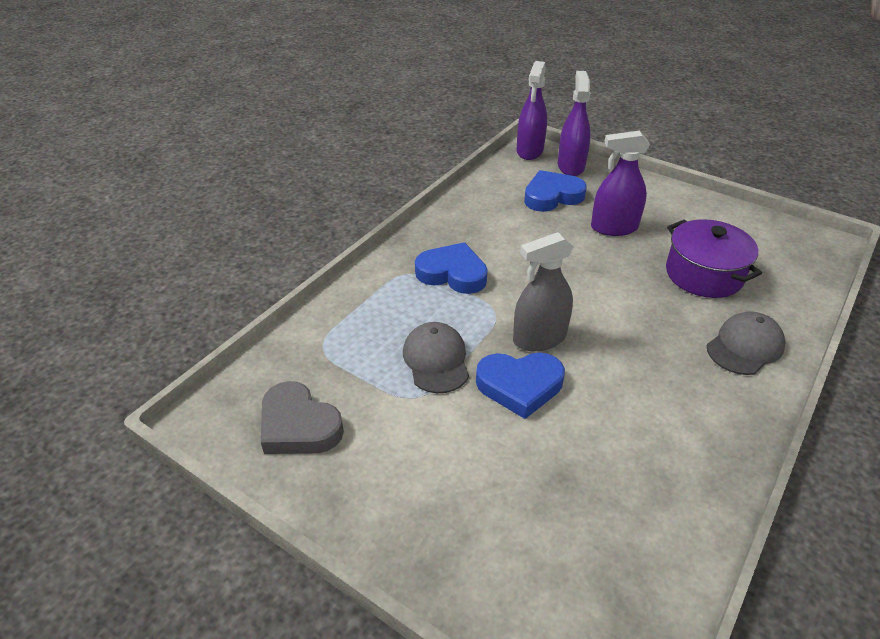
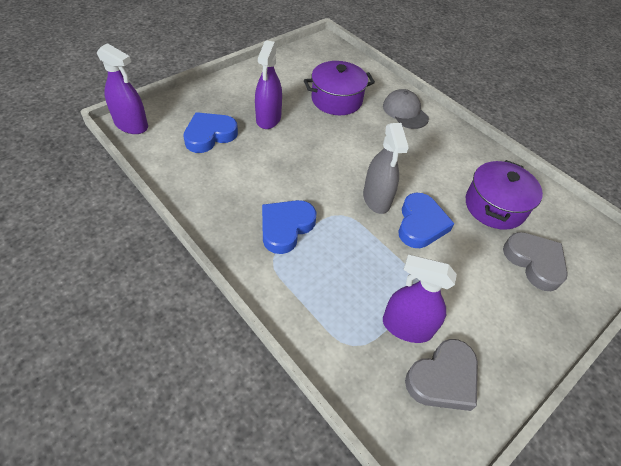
camera: 80 degrees left, 10 degrees up
grey cap [403,322,469,393] -> none
blue heart [524,170,587,212] -> blue heart turned 60 degrees clockwise [183,112,238,153]
purple spray bottle [558,71,591,176] -> purple spray bottle moved to [383,255,457,343]
none -> purple pot [466,160,543,230]
none -> grey heart [503,232,568,291]

